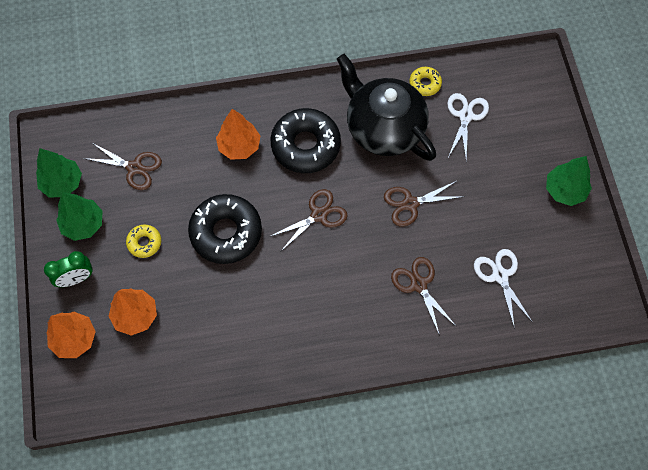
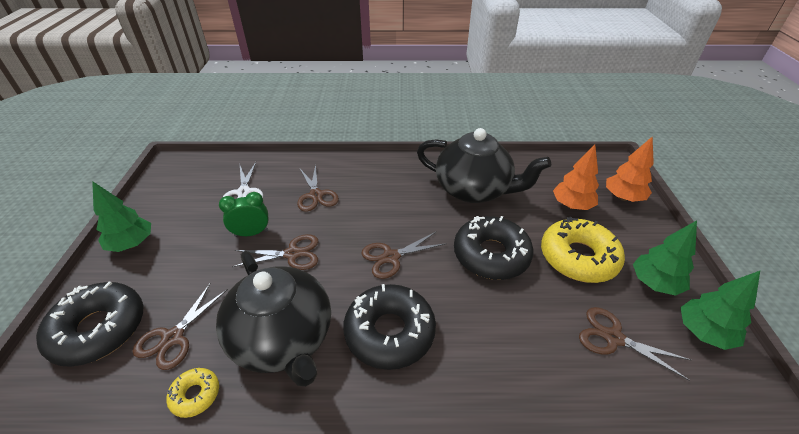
camera: 170 degrees left, 25 degrees down
green clock [44,251,93,287] -> green clock moved to [219,192,269,237]
yellow donut [126,224,161,258] -> yellow donut [541,217,625,283], size x2.09
orange tree [216,109,260,160] -> none
white scissors [447,93,489,160] -> brown scissors [133,283,228,370]
none -> black donut [36,281,143,367]
none -> black teapot [417,128,551,203]

